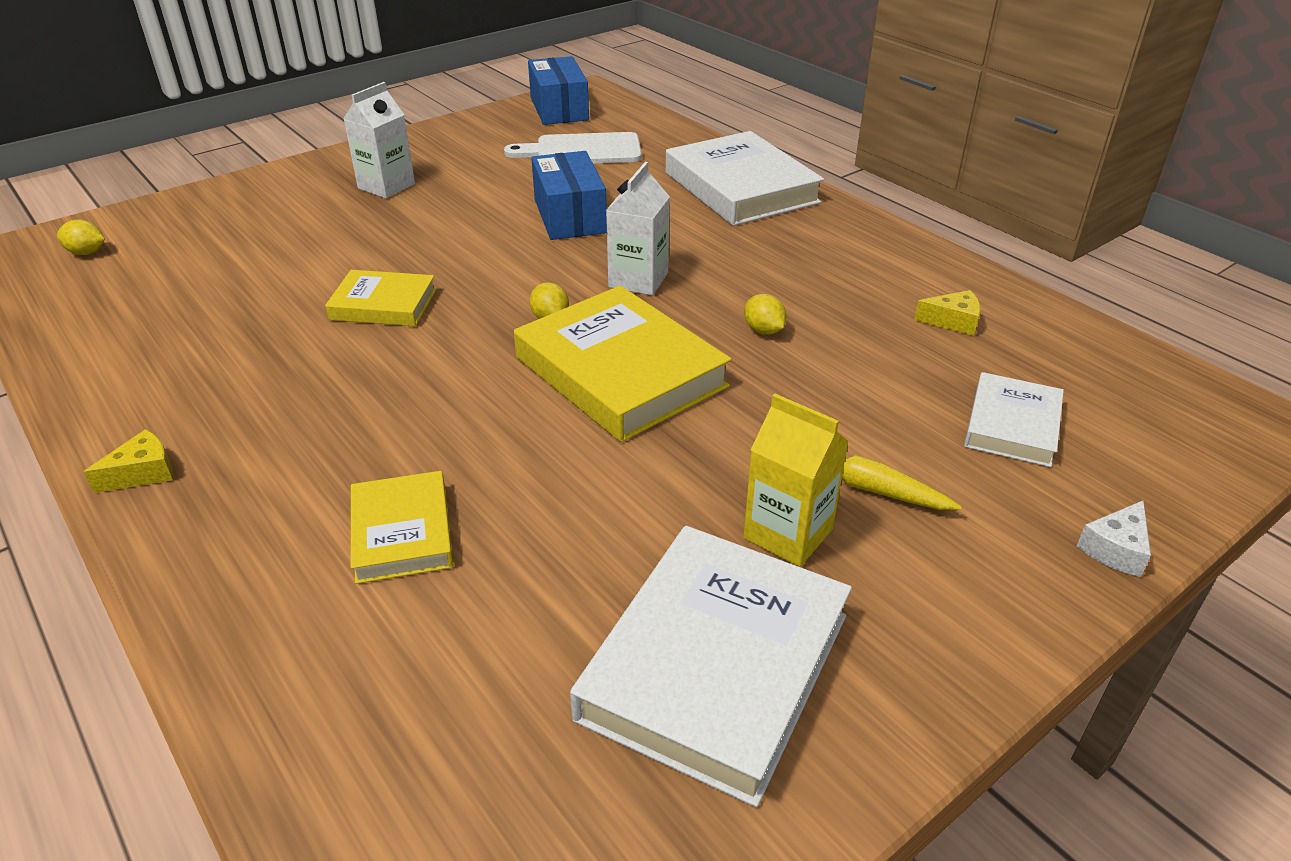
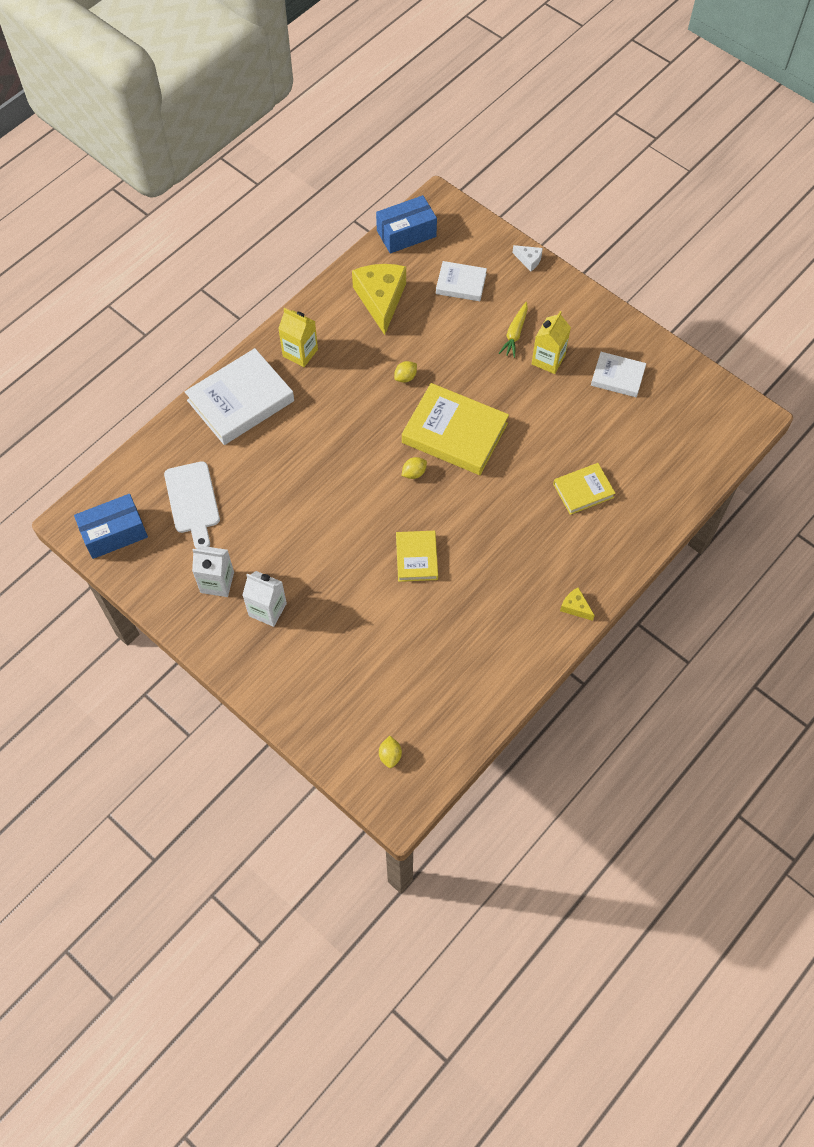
camera: 100 degrees left, 25 degrees up
yellow book [514,286,731,442] -> yellow book turned 75 degrees clockwise [402,383,509,475]
blue box [531,151,607,240] -> blue box moved to [376,195,437,254]
white book [570,526,852,807] -> white book [591,352,646,397], size x0.56
white carton [606,162,670,295] -> white carton moved to [192,545,234,597]
yellow cheese [914,290,981,336] -> yellow cheese [352,264,406,335], size x2.25
none -> yellow carton [278,308,318,367]

